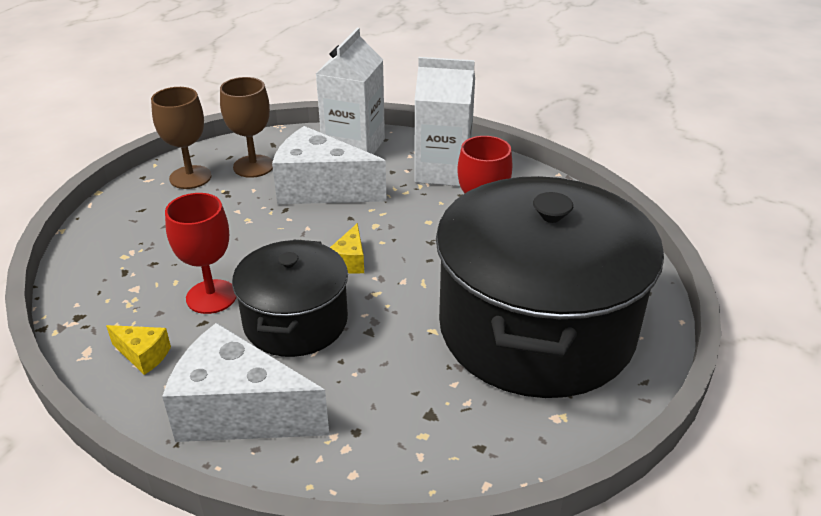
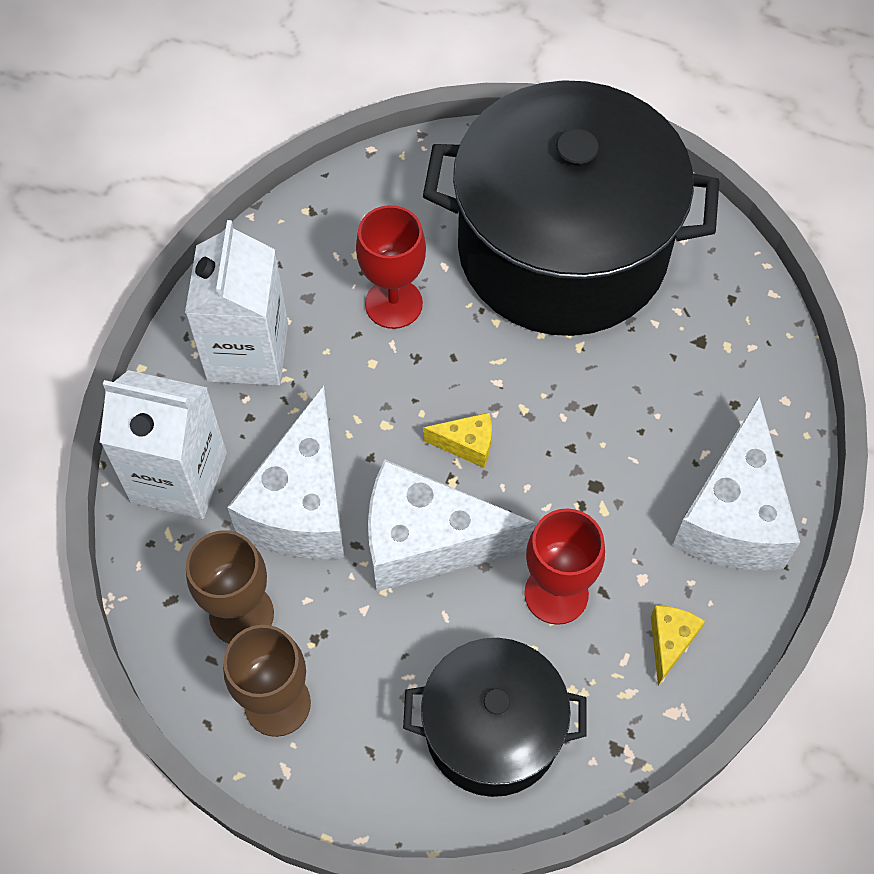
camera: 95 degrees left, 25 degrees up
black pot [232,239,348,357] -> black pot moved to [403,638,587,797]
none -> white cheese [368,459,535,592]

